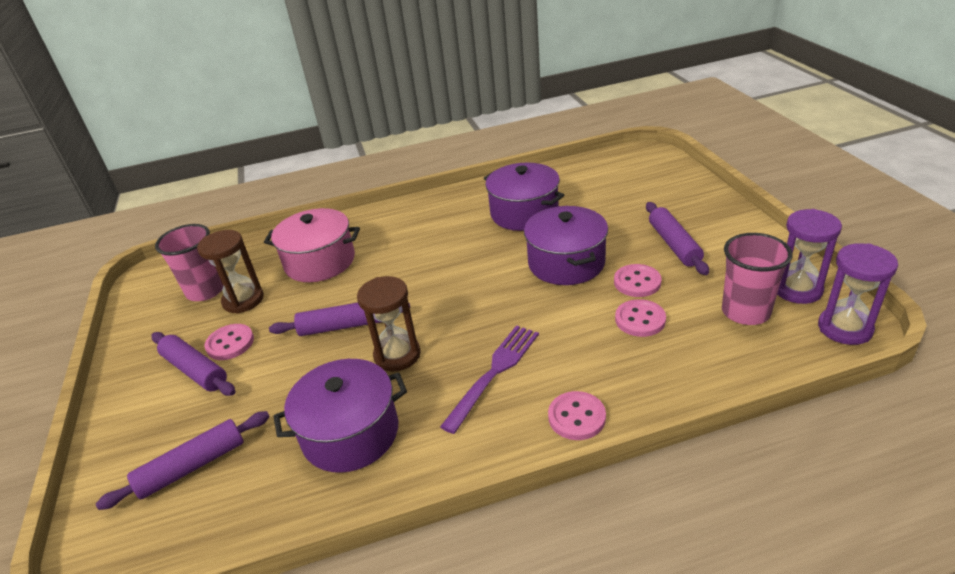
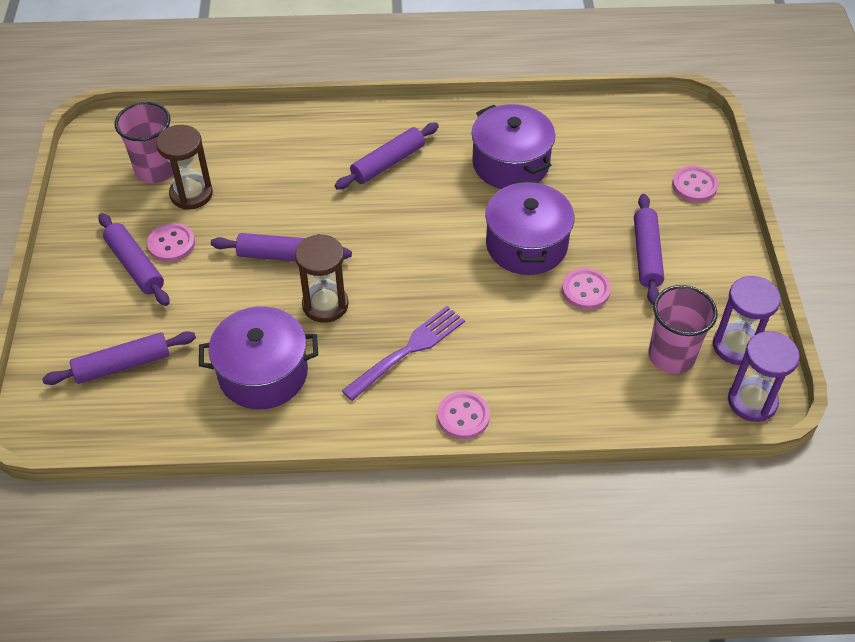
camera: 10 degrees right, 15 degrees up
pink pot [264,208,360,282] -> none
pink button [615,299,666,337] -> pink button moved to [672,166,718,202]
none -> purple rolling pin [335,123,439,190]

